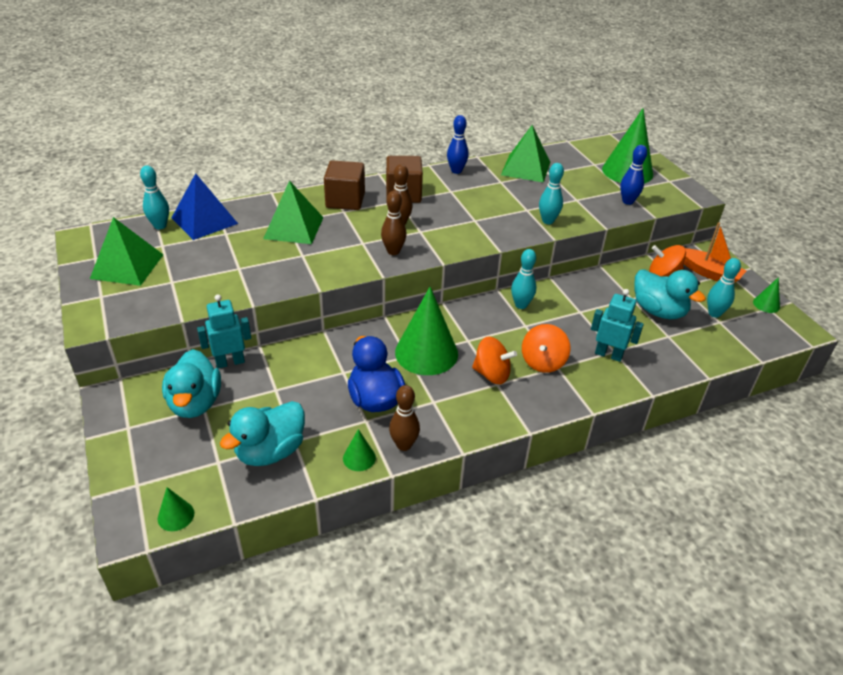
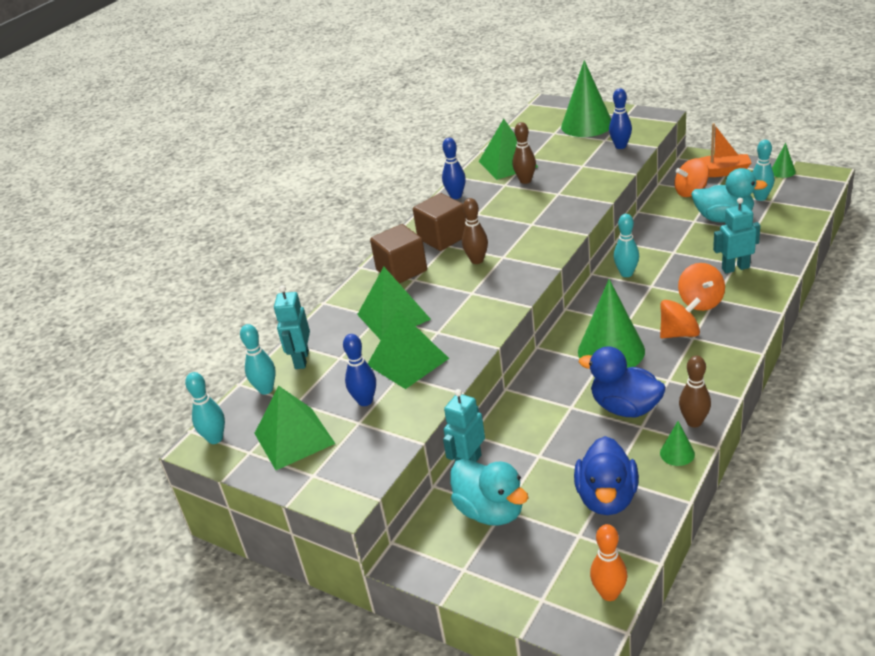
camera: 30 degrees left, 5 degrees down
green cone [158,487,194,531] -> orange bowling pin [590,524,628,601]
blue pyramid [171,173,238,240] -> turquoise robot [274,285,310,369]
turquoise duck [220,401,305,466] -> blue duck [574,436,639,515]
brown bowling pin [381,191,407,255] -> brown bowling pin moved to [513,122,536,184]
turquoise bowling pin [539,163,564,224] -> turquoise bowling pin moved to [185,372,225,444]
none -> blue bowling pin [343,334,376,406]
none -> green pyramid [368,310,449,389]

